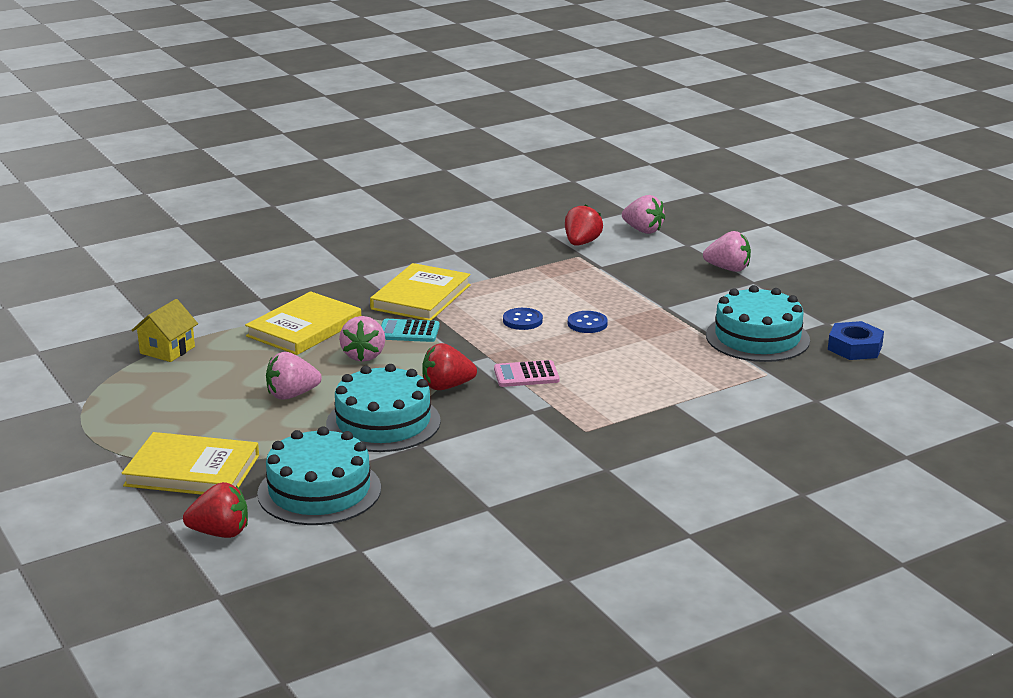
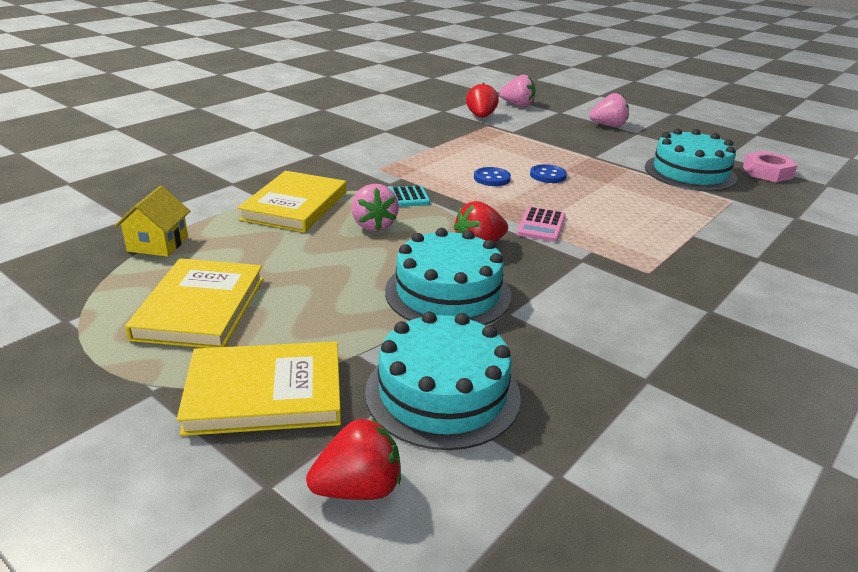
camera: 20 degrees left, 5 degrees up
pink strawberry [266,352,322,399] -> none
yellow book [370,263,471,320] -> yellow book moved to [125,258,263,348]
pink calculator [494,360,559,387] -> pink calculator turned 45 degrees counterclockwise [517,207,566,242]
blue nut [828,321,884,360] -> pink nut [743,151,798,182]

